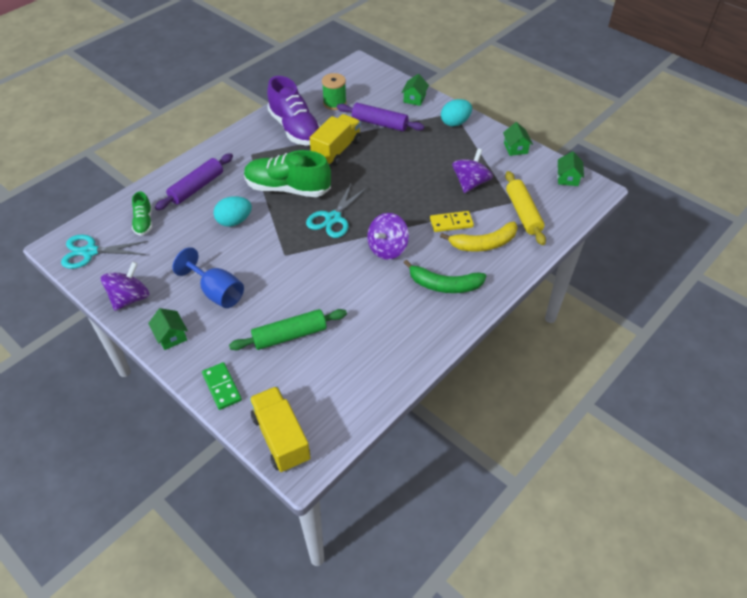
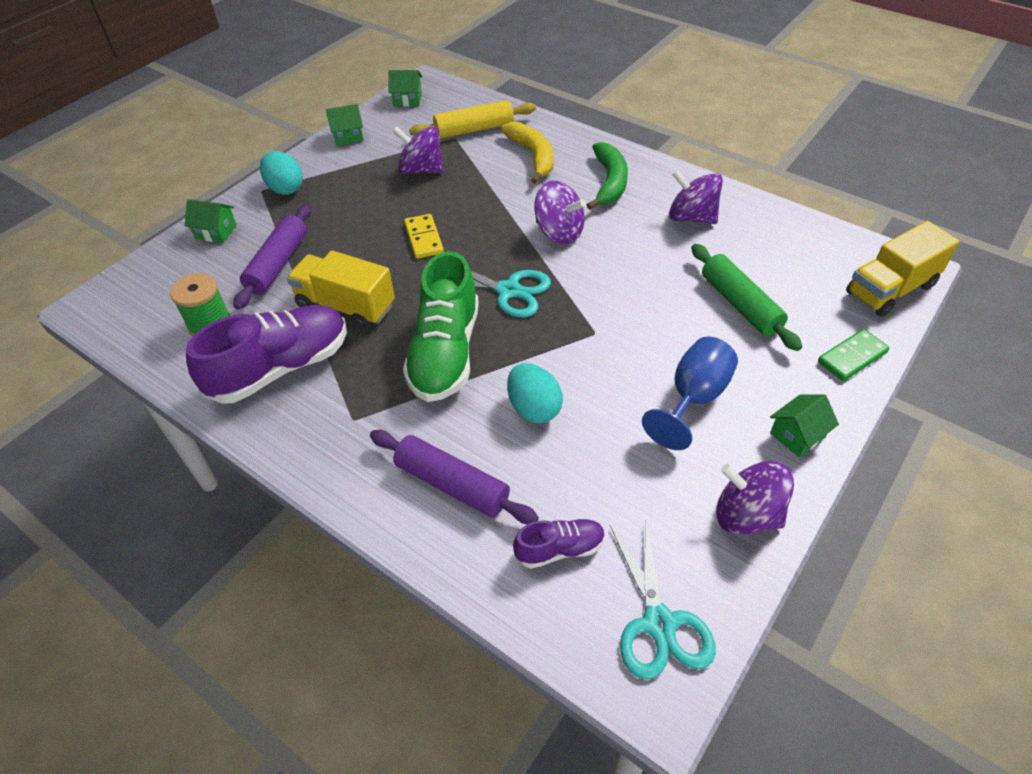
camera: 95 degrees left, 0 degrees up
green shoe [132,191,152,236] -> purple shoe [513,519,605,569]
yellow domino [430,211,474,232] -> yellow domino moved to [404,214,444,259]
none -> purple spinning top [669,169,723,224]

